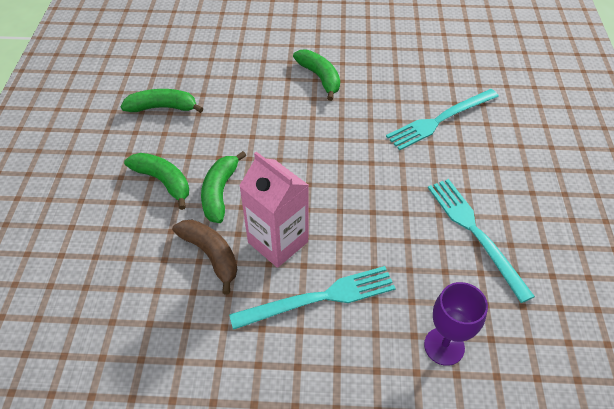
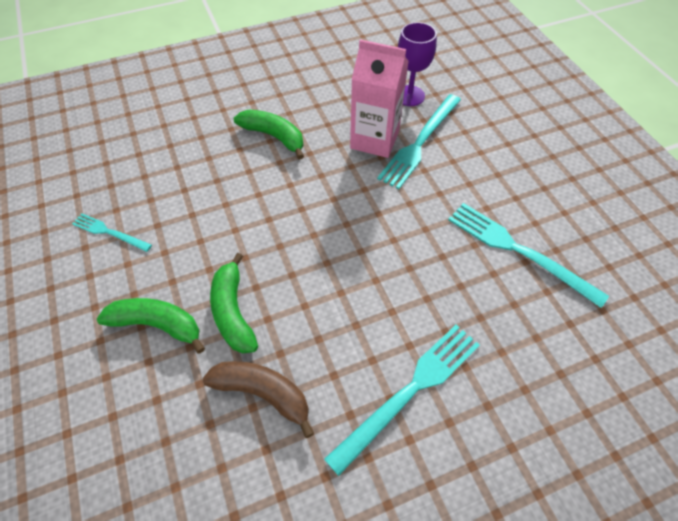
camera: 25 degrees left, 5 degrees up
green banana [121,89,203,113] -> turquoise fork [72,213,152,252]
pink carton [239,152,309,268] -> pink carton moved to [350,40,409,158]
purple goblet [424,282,488,366] -> purple goblet moved to [398,22,437,106]

